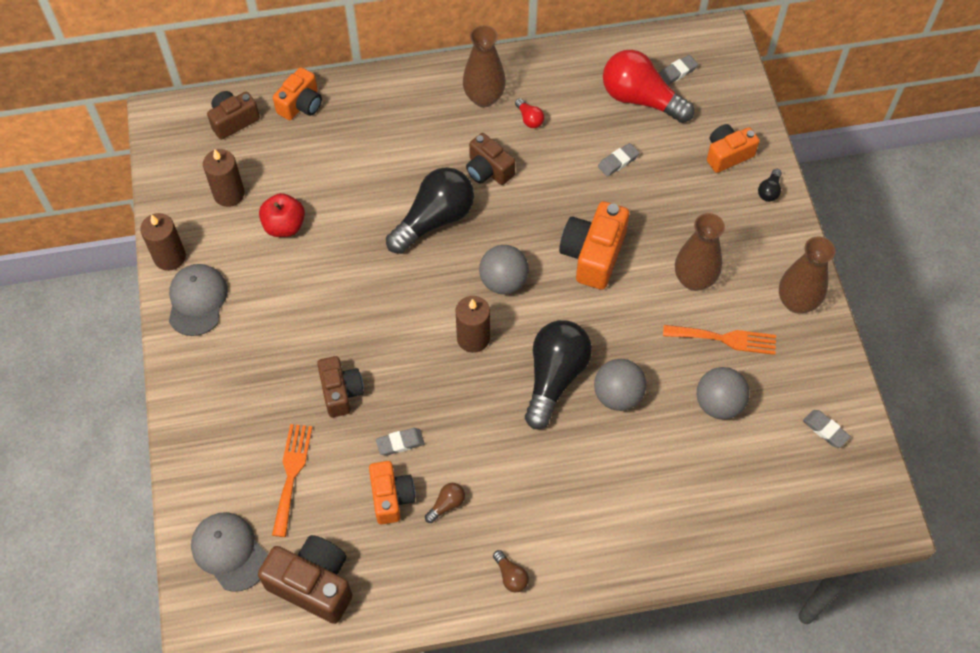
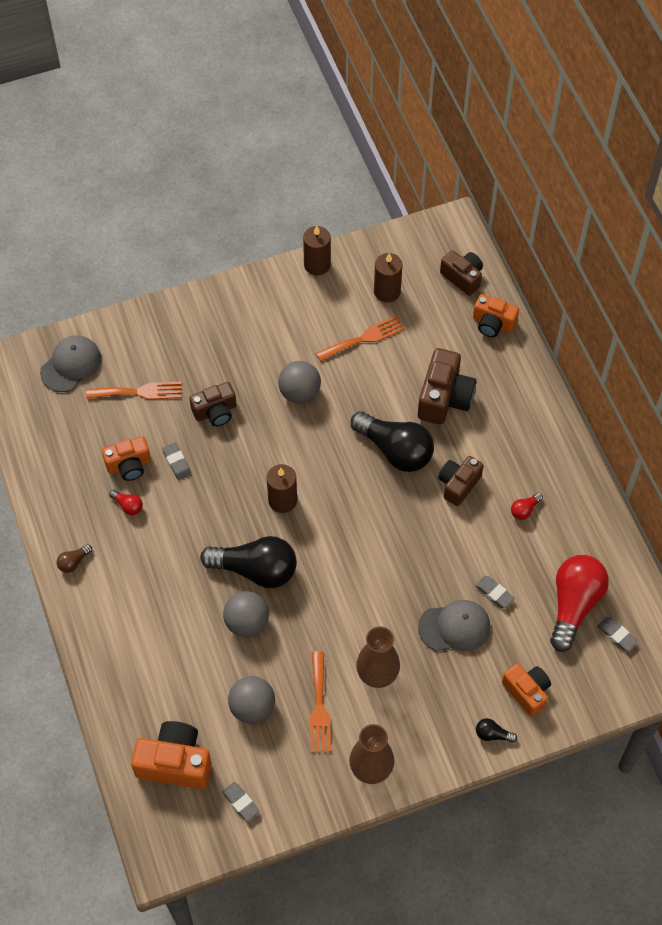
camera: 80 degrees right, 0 degrees up
grey cap [169,264,228,336] -> grey cap moved to [418,600,490,651]
brown camera [258,535,352,624] -> brown camera moved to [418,348,476,425]
red apple [259,193,305,237] -> orange fork [316,316,405,361]
brown light bulb [425,483,465,523] -> red light bulb [109,490,143,515]
brown vase [463,25,506,107] -> none
grey ball [479,245,529,294] -> grey ball moved to [278,361,321,403]
orange camera [559,201,629,290] -> orange camera moved to [131,721,212,789]
grey eraser [803,410,851,448] -> grey eraser turned 75 degrees counterclockwise [222,782,260,821]

